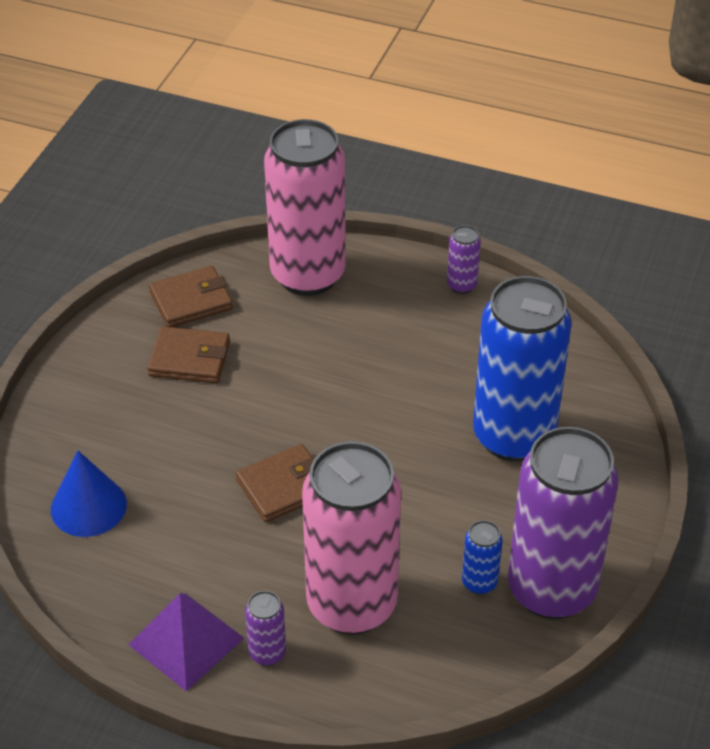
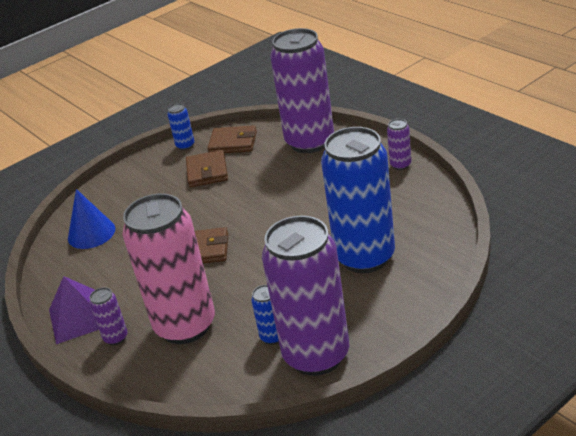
camera: 35 degrees right, 10 degrees down
brown wallet [148,326,230,383] -> brown wallet turned 45 degrees clockwise [186,150,228,187]
pink can [264,119,346,296] -> purple can [270,28,334,153]
none -> blue can [167,103,194,150]

